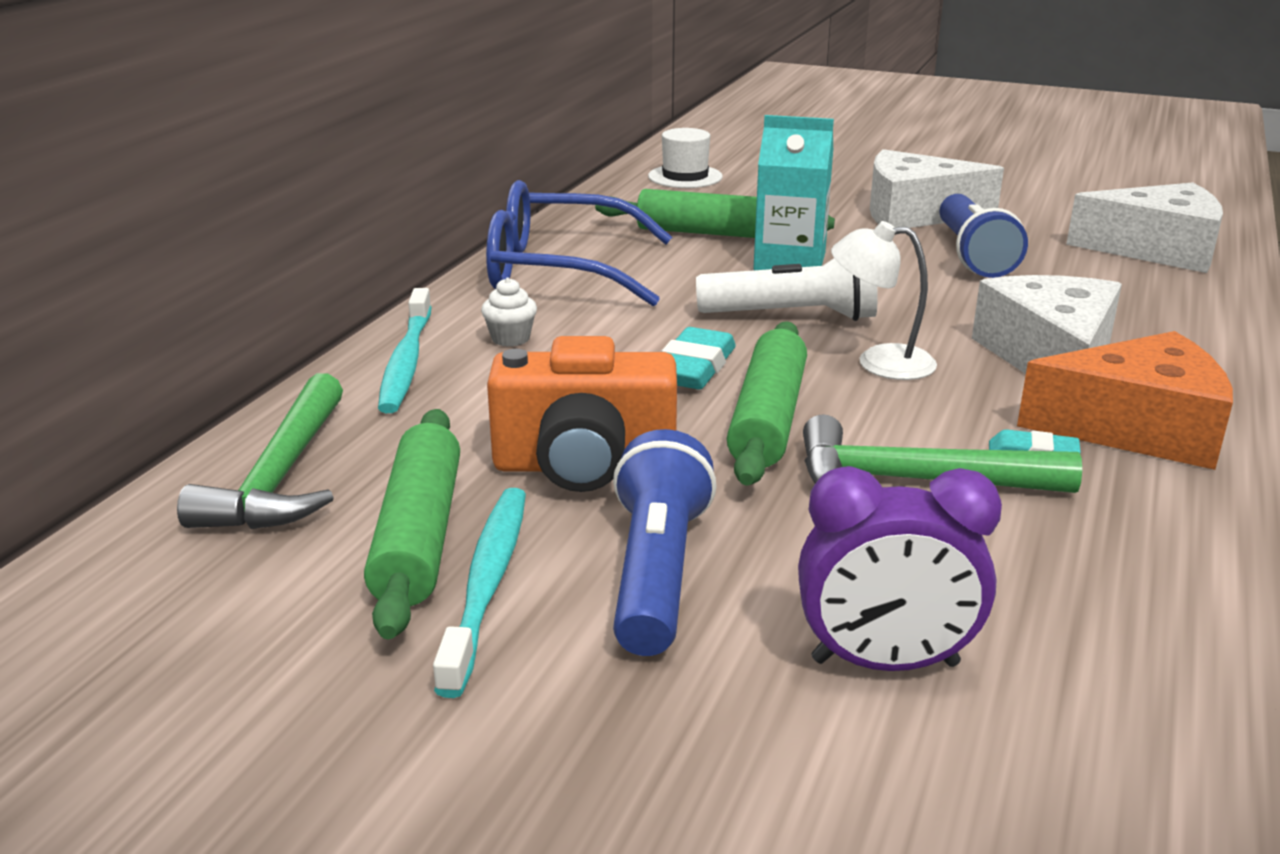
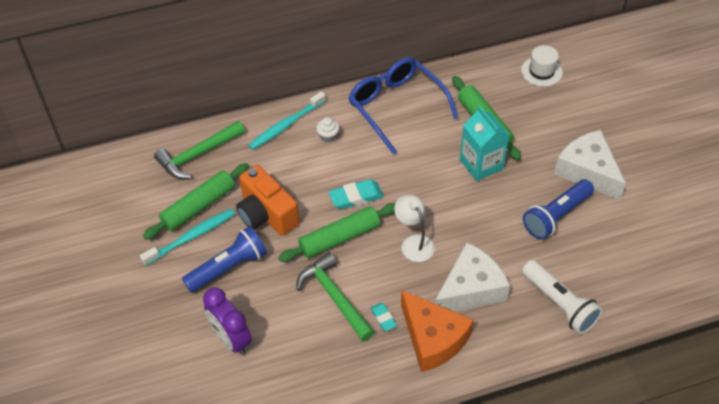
camera: 50 degrees right, 25 degrees up
white flashlight [696,258,877,321] -> white flashlight moved to [522,260,603,334]
white cheese [1066,182,1223,273] -> none

